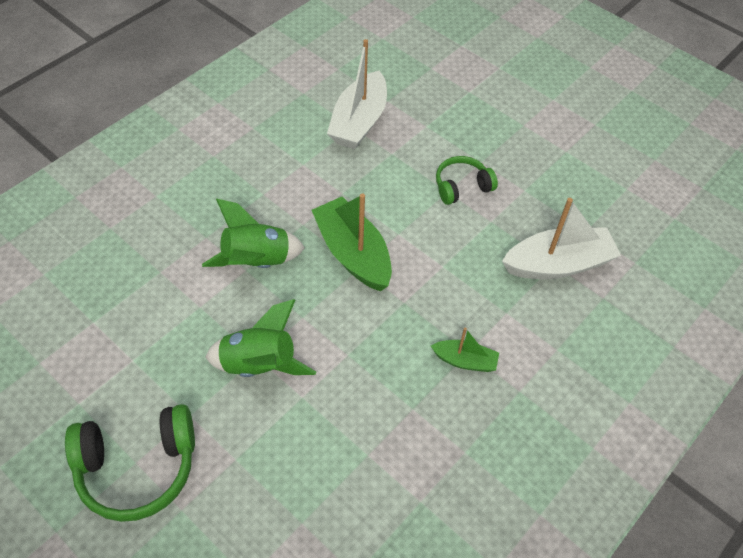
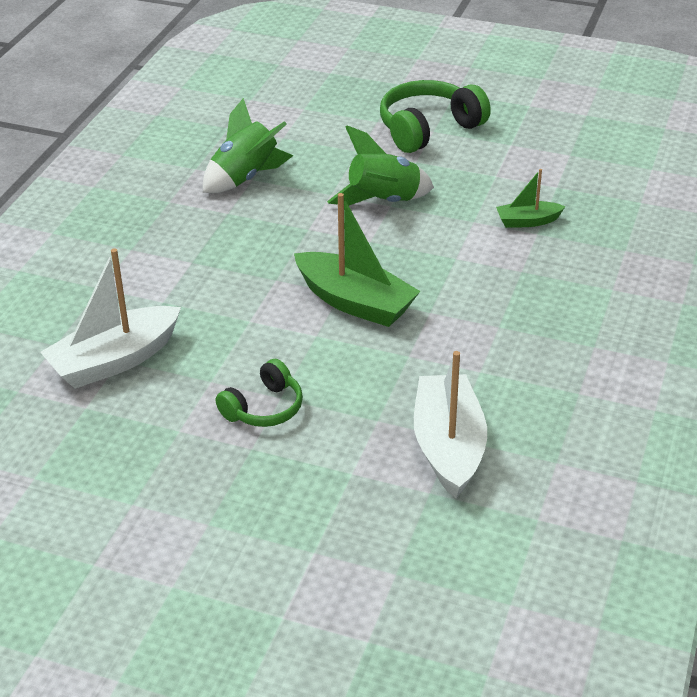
camera: 160 degrees right, 15 degrees down
green rocket [202,199,305,268] -> green rocket moved to [203,98,293,193]
green boat [431,327,499,372] -> green boat moved to [496,169,565,228]

